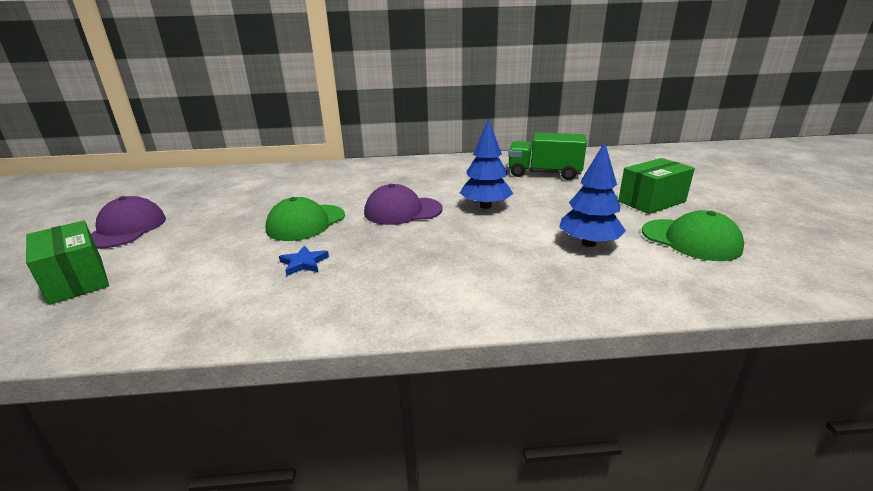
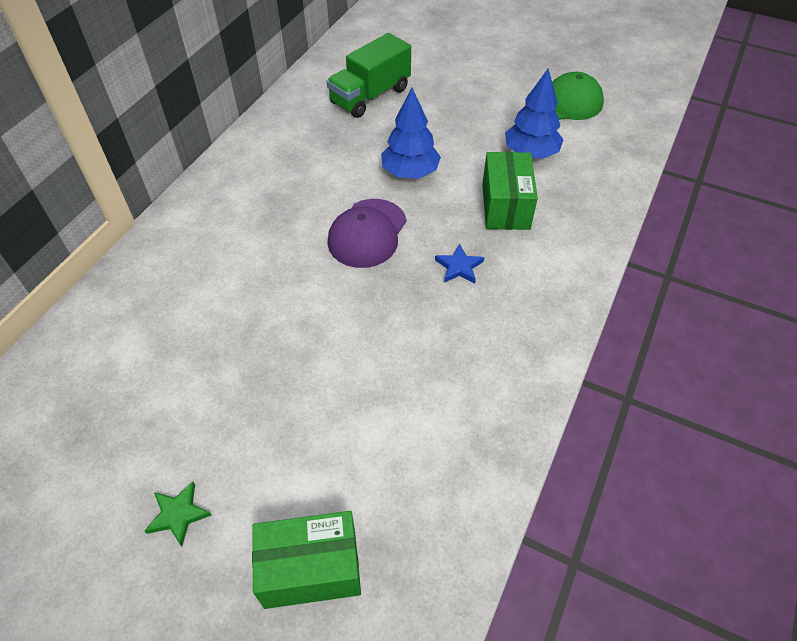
camera: 60 degrees left, 25 degrees up
purple cap [91,196,166,249] -> green star [144,482,212,546]
green cap [265,197,345,241] -> none
blue star [279,245,329,276] -> blue star moved to [435,243,484,283]
green box [618,158,695,214] -> green box moved to [482,152,538,230]

